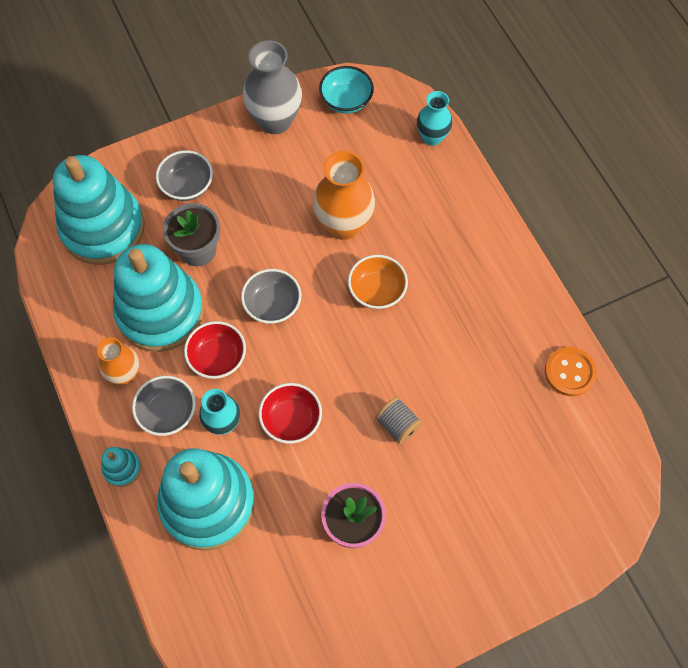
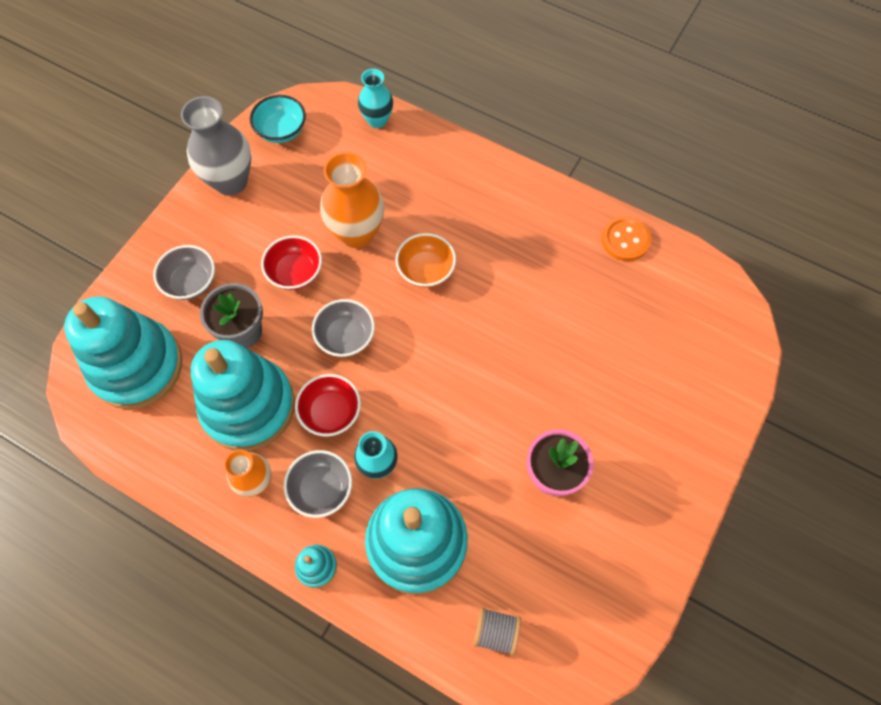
camera: 35 degrees left, 0 degrees up
red bowl [259,383,322,444] -> red bowl moved to [261,235,322,290]
grey spool [375,397,423,444] -> grey spool moved to [473,607,521,656]

